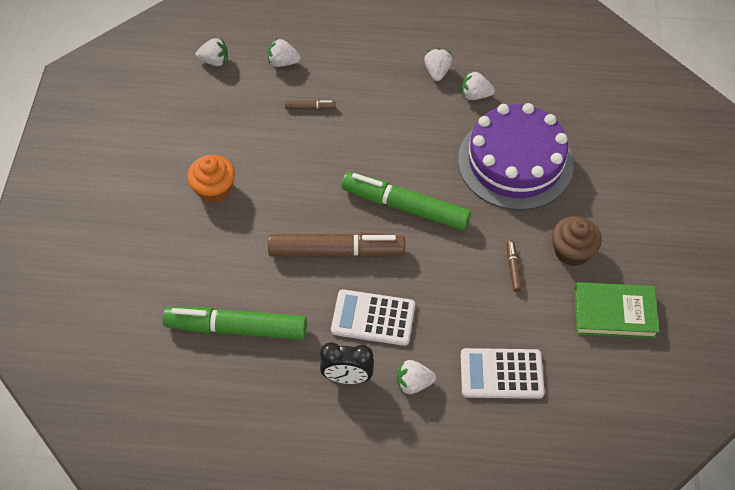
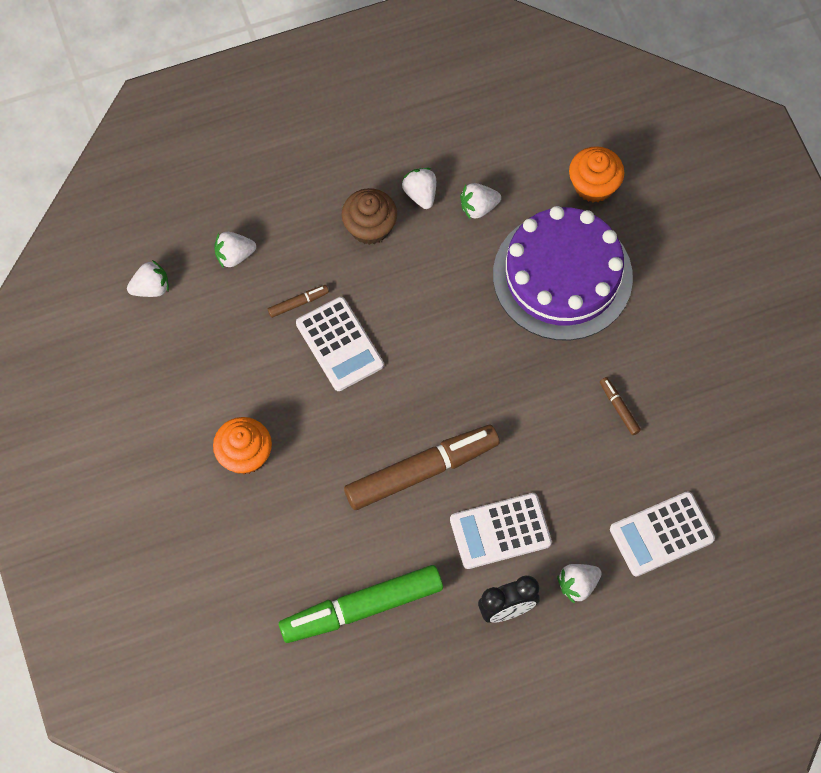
camera: 25 degrees left, 10 degrees up
green marker [341,172,471,231] -> none
brown cupcake [552,216,602,266] -> brown cupcake moved to [341,188,397,245]
green book [574,282,660,339] -> none
none -> white calculator [296,297,384,391]
none -> orange cupcake [569,146,624,203]

